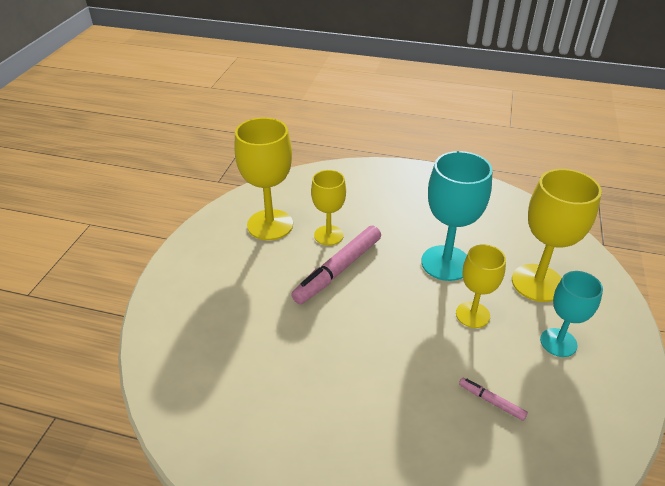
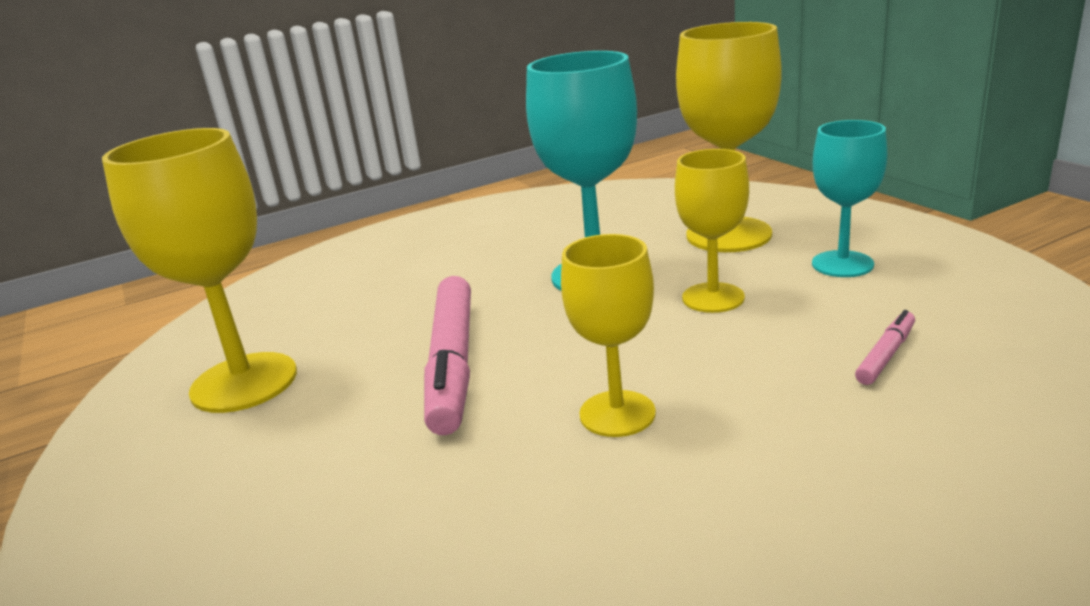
camera: 40 degrees left, 15 degrees down
yellow goblet [311,170,346,246] -> yellow goblet moved to [561,234,656,437]
pink marker [459,378,528,421] -> pink marker turned 135 degrees clockwise [855,310,915,385]

